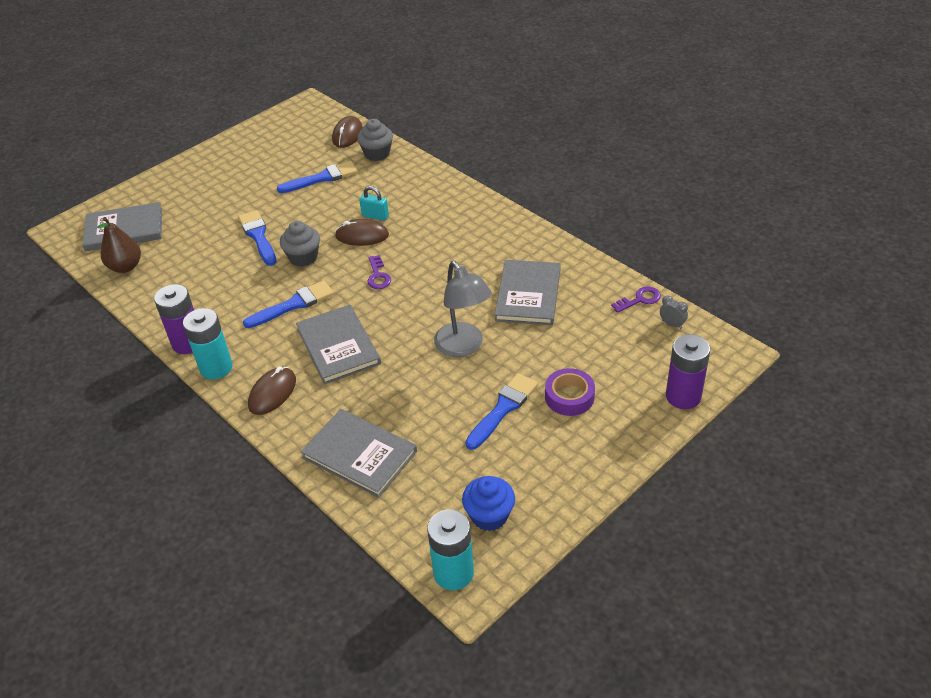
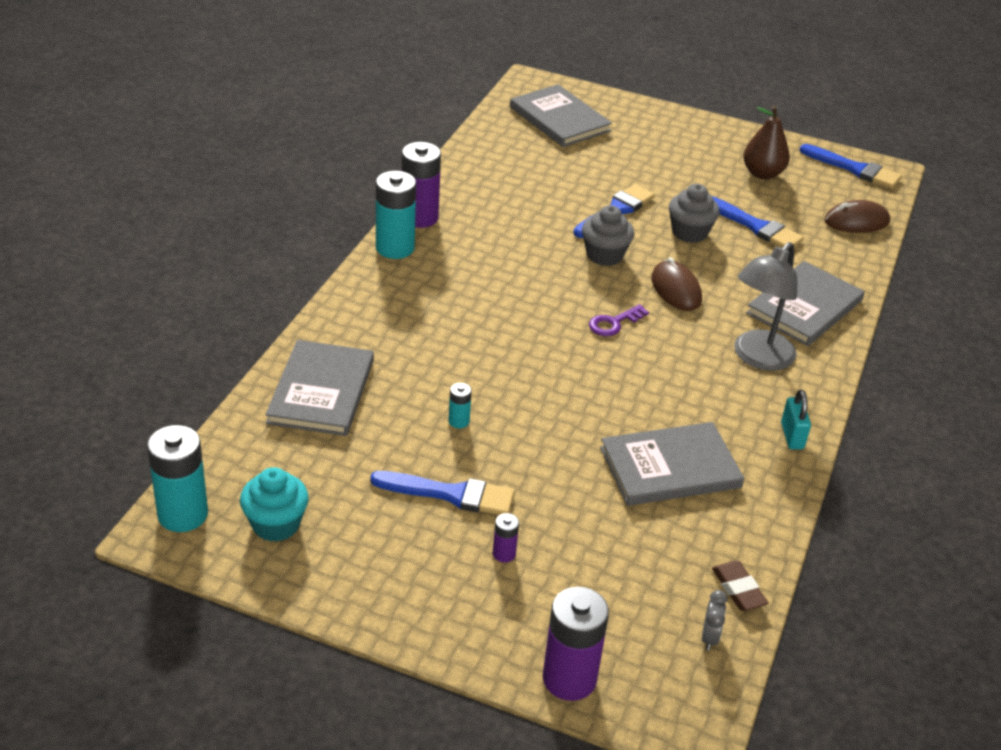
camera: 60 degrees right, 5 degrees down
brown pear [97,217,141,273] -> brown pear moved to [743,106,790,179]
blue brush [243,280,334,328] -> blue brush moved to [800,144,902,189]
brown mouse [248,367,296,415] -> none
grey book [296,305,381,384] -> grey book moved to [746,261,865,346]
grey cupcake [357,119,393,161] -> grey cupcake moved to [669,184,720,243]
turquoise padlock [359,186,389,221] -> turquoise padlock moved to [781,390,811,450]
grey lamp [434,261,492,357] -> grey lamp moved to [734,242,797,371]
blue cupcake [462,476,515,531] -> turquoise cupcake [240,467,309,542]
purple tape [545,368,595,416] -> purple battery [493,513,519,563]
purple key [611,286,661,313] -> brown eraser [712,561,768,611]
none -> turquoise battery [449,383,472,428]

